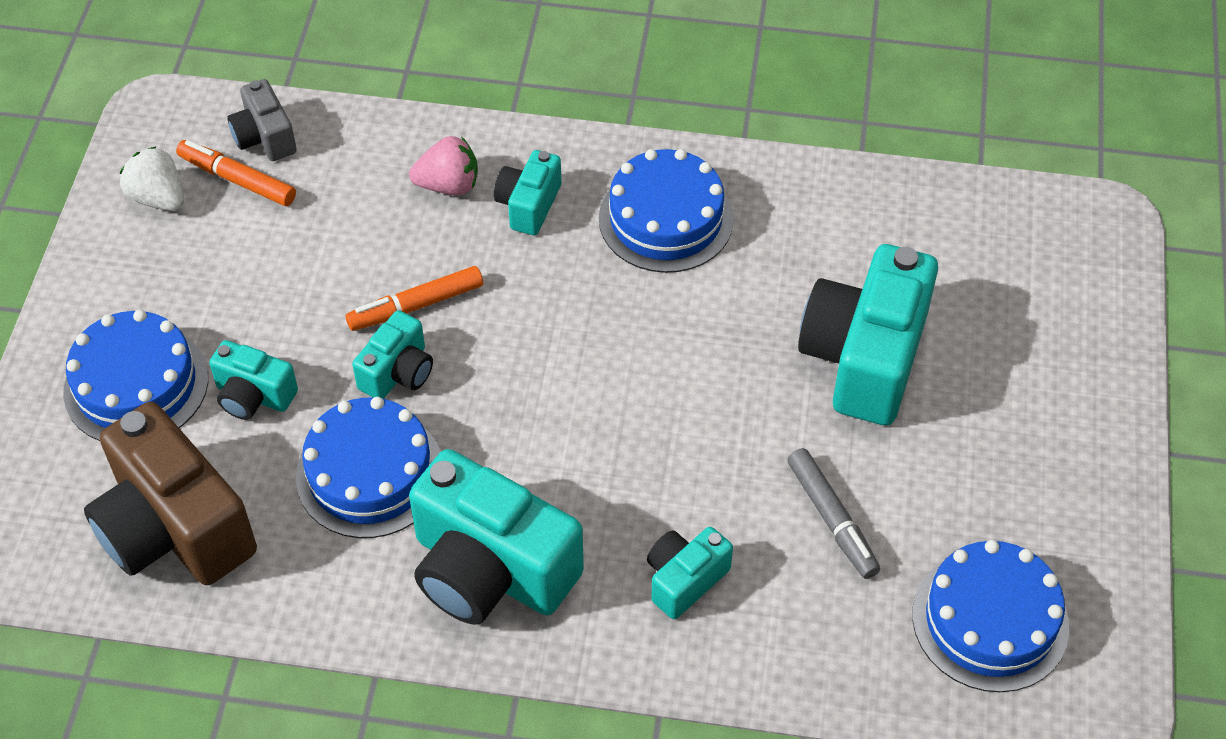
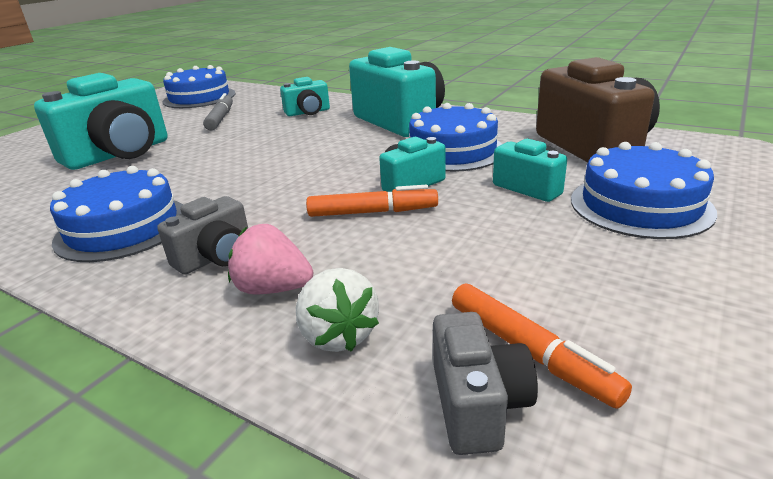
camera: 155 degrees left, 25 degrees down
white strawberry [120,146,184,211] -> white strawberry moved to [296,268,379,352]
turquoise camera [494,150,562,235] -> grey camera [157,196,248,274]

